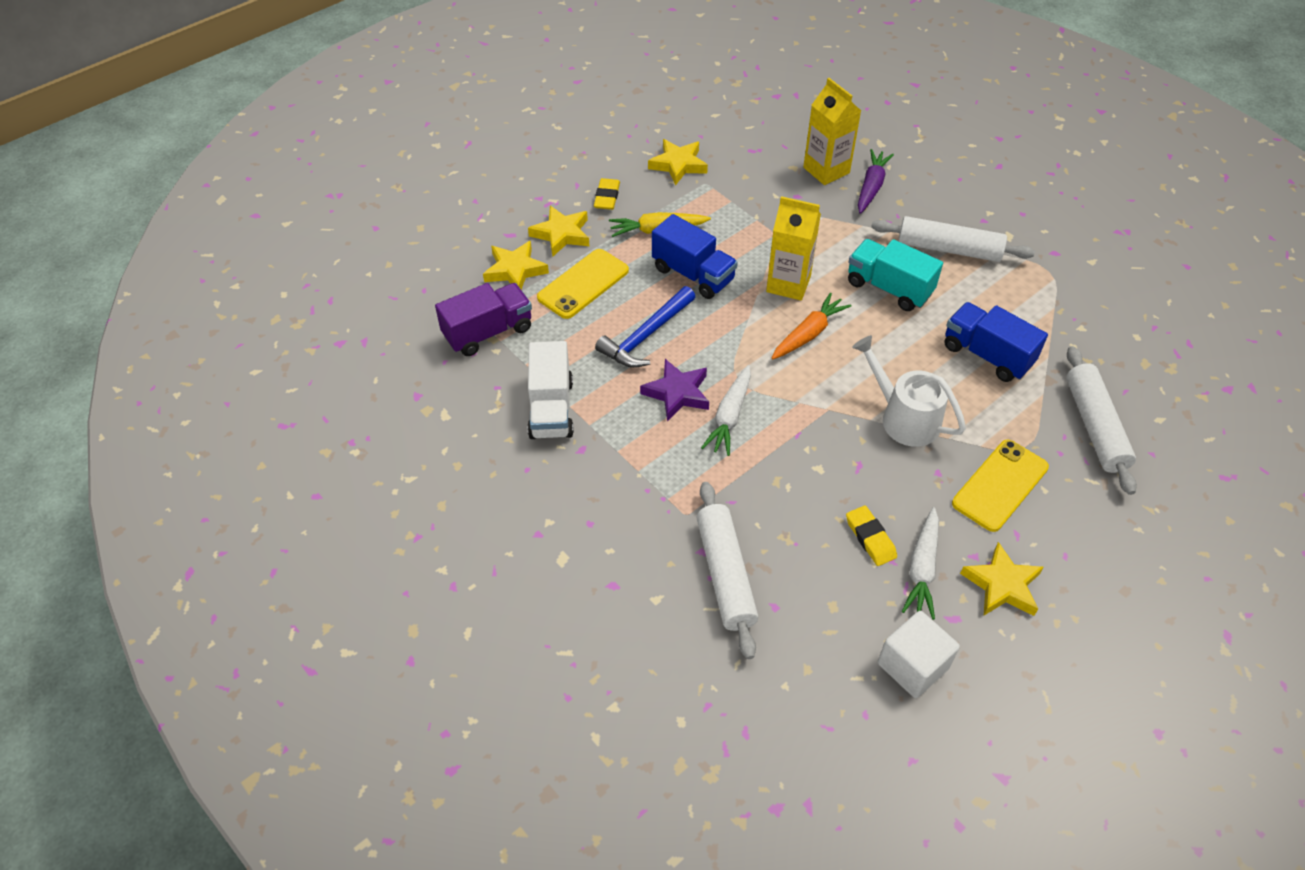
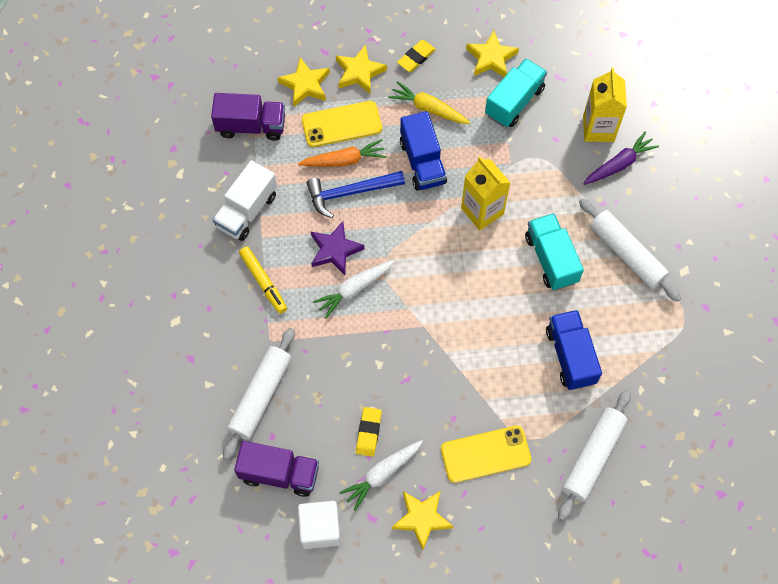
camera: 35 degrees right, 15 degrees up
orange carrot [771,292,851,360] -> orange carrot moved to [298,139,387,167]
white watering can [852,335,966,447] -> none
none -> purple truck [234,441,319,497]
none -> yellow marker [239,246,287,314]
none -> turquoise truck [485,58,547,127]

